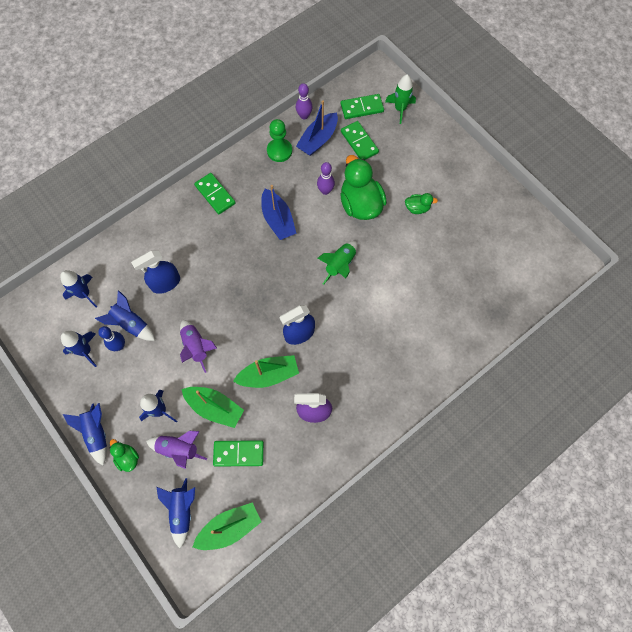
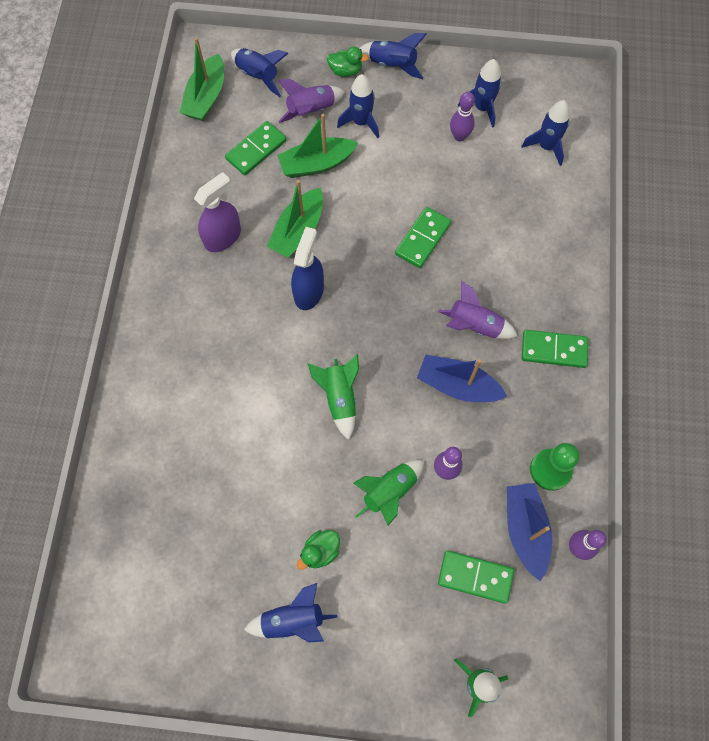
camera: 135 degrees right, 0 degrees up
blue rocket [95,290,155,341] -> blue rocket moved to [244,583,338,642]
blue bowling pin [98,326,125,351] -> purple bowling pin [450,92,475,142]
blue spray bottle [131,250,180,294] -> none
purple rocket [180,320,217,373] -> purple rocket moved to [438,281,518,339]
green duck [340,155,387,220] -> green rocket [353,460,424,526]
green domino [341,94,384,119] -> green domino moved to [395,207,451,268]

